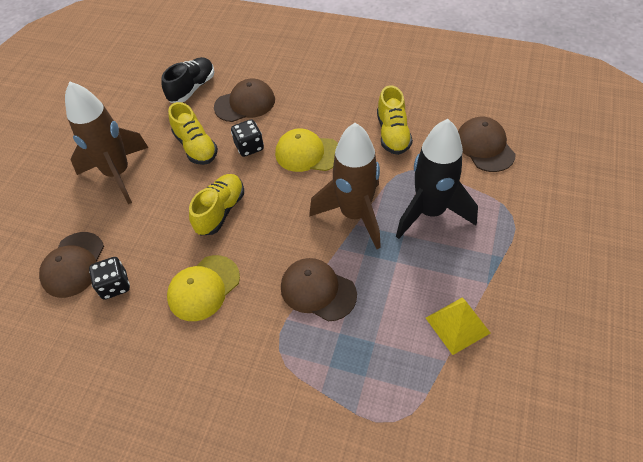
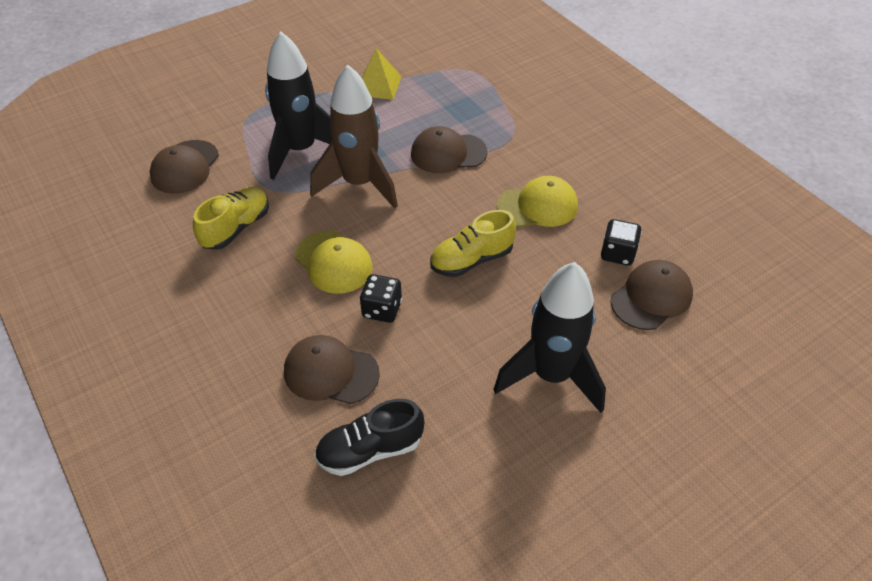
camera: 145 degrees left, 5 degrees down
brown rocket [65,81,149,204] -> black rocket [493,262,606,413]
yellow shoe [168,102,218,165] -> none
brown cap [281,258,357,322] -> brown cap turned 105 degrees clockwise [411,126,487,173]

